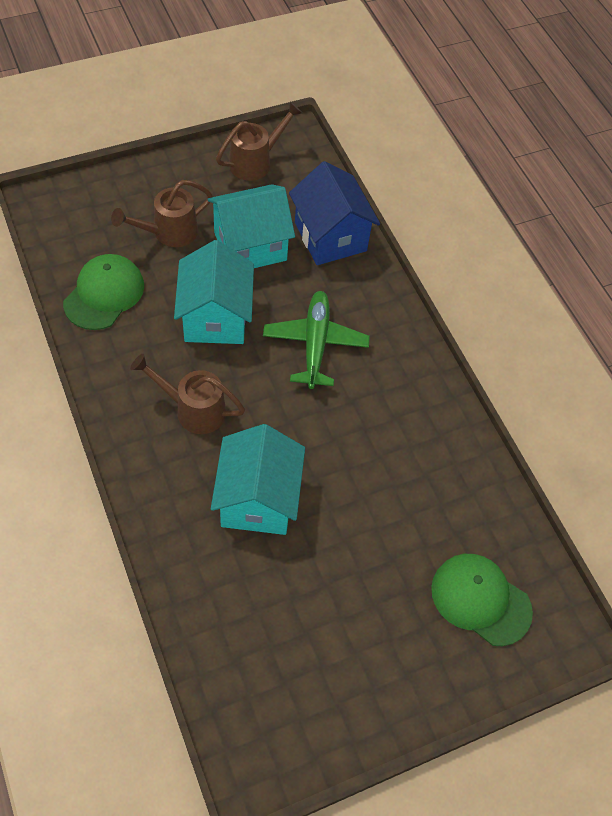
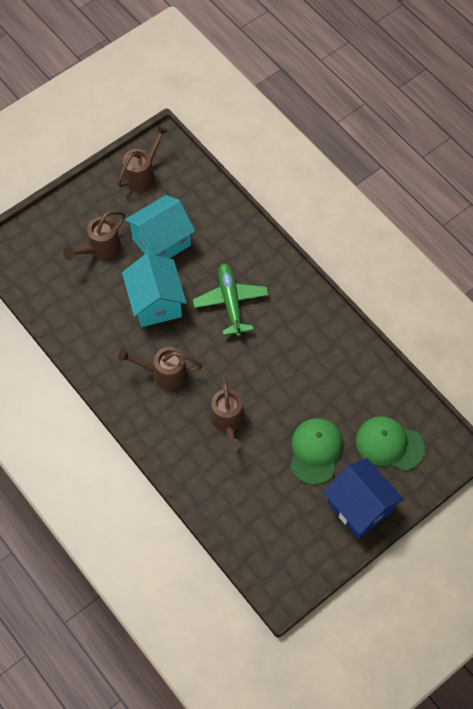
camera: 10 degrees left, 5 degrees up
green cap [63,254,144,330] -> green cap moved to [290,418,343,485]
turquoise house [211,424,305,535] -> brown watering can [210,376,245,451]
blue house [289,161,380,265] -> blue house moved to [323,458,404,539]

